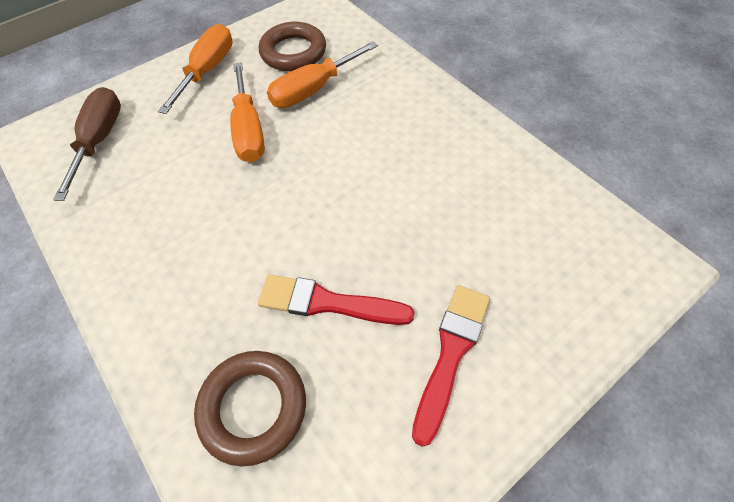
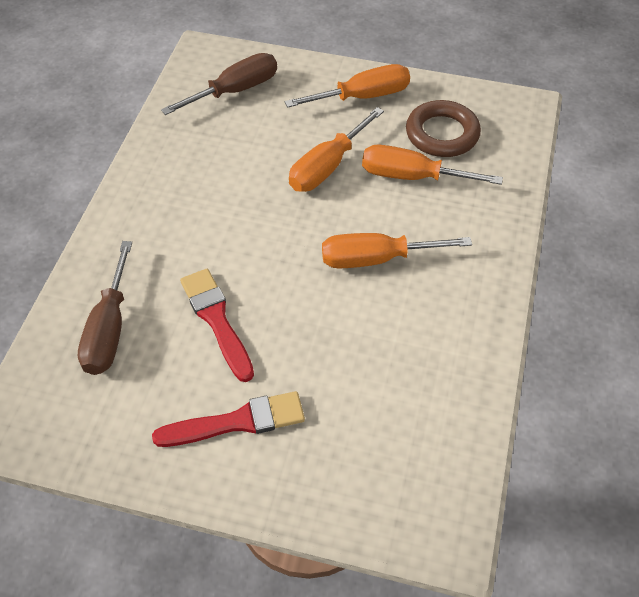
camera: 50 degrees right, 5 degrees down
brown ring [194,351,306,467] -> brown screwdriver [78,241,132,375]
none -> orange screwdriver [322,233,472,268]

